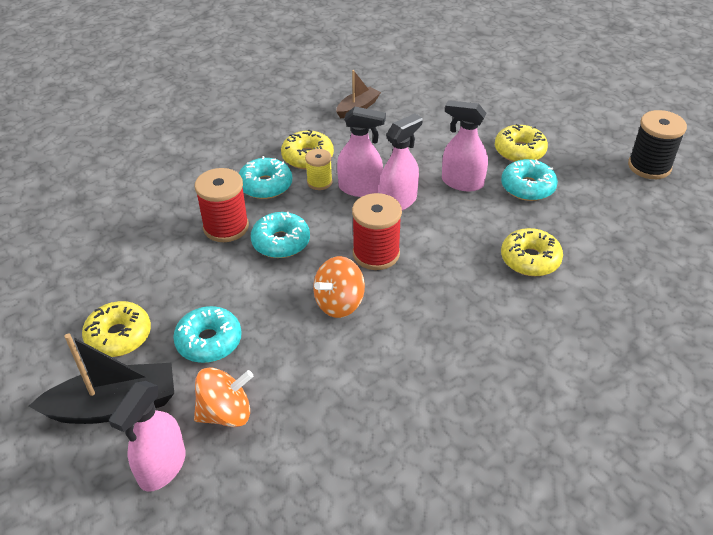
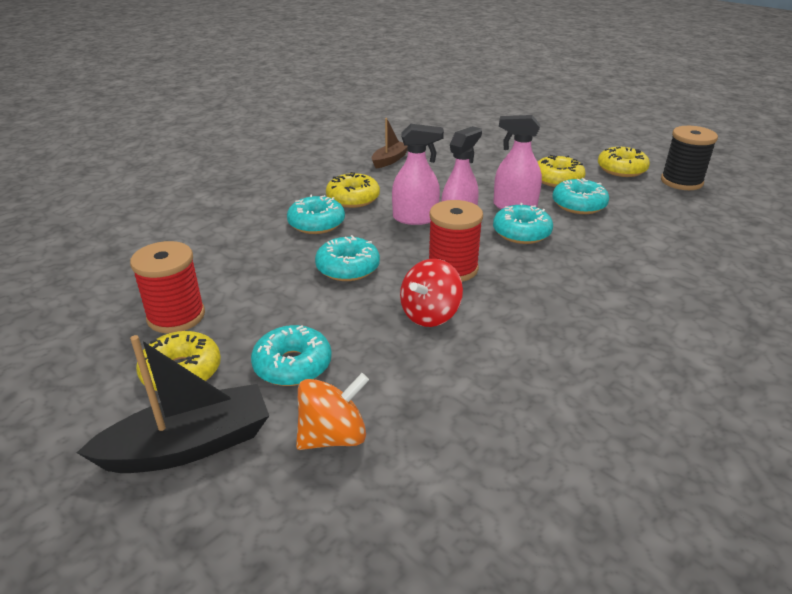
camera: 10 degrees left, 10 degrees down
pink spray bottle [109,381,185,492] -> none
red spool [195,168,249,242] -> red spool moved to [130,241,205,333]
yellow spool [305,149,332,190] -> none
orange spinning top [313,256,365,318] -> red spinning top [400,259,463,327]
yellow donut [501,228,563,276] -> yellow donut moved to [598,147,650,177]
none -> turquoise donut [493,203,553,244]

